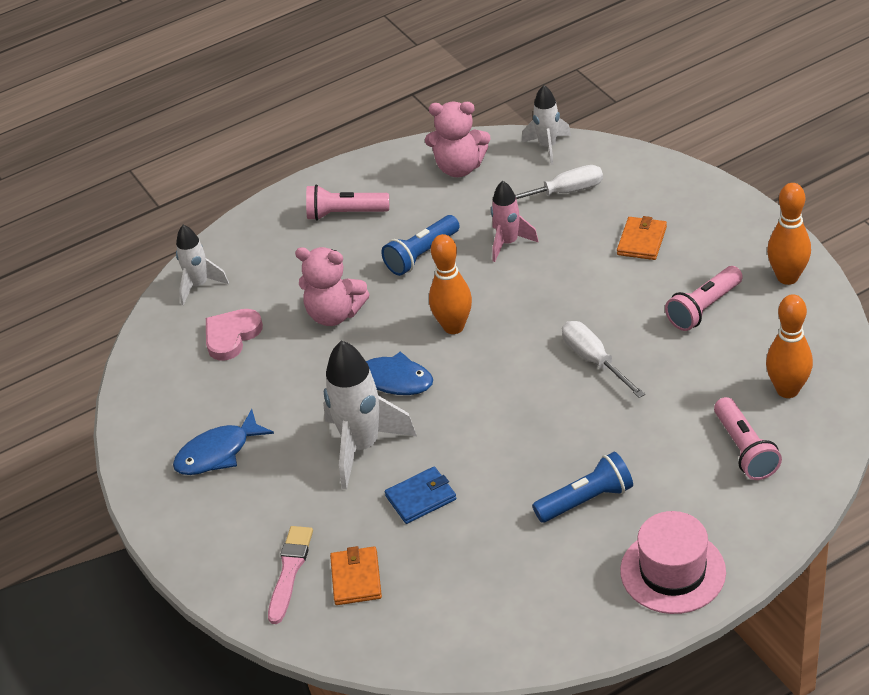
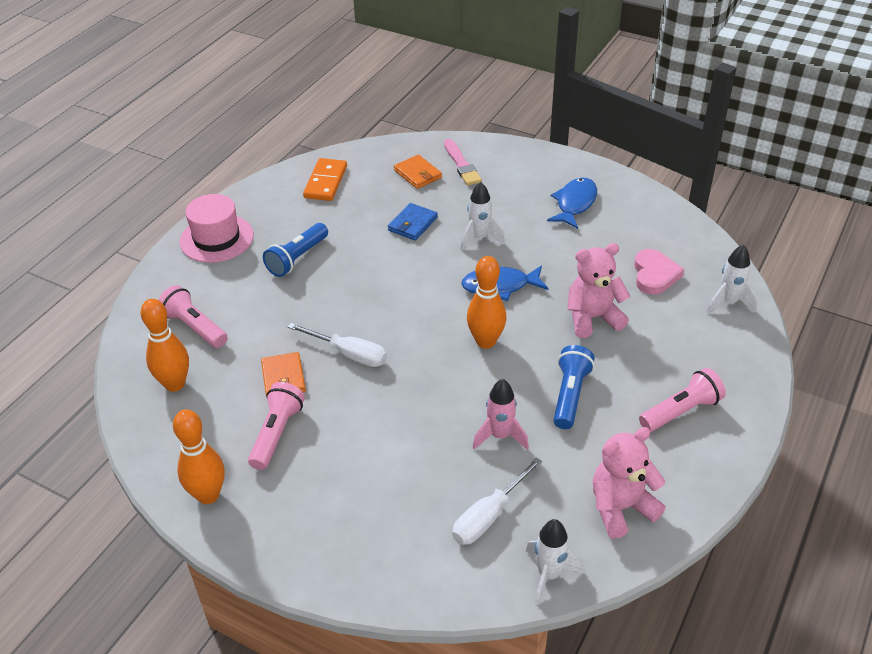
camera: 145 degrees right, 0 degrees up
white rocket [323,340,417,489] -> white rocket [460,182,505,250], size x0.60
orange wallet [617,216,667,260] -> orange wallet moved to [261,352,306,397]
none -> orange domino [303,158,347,201]

